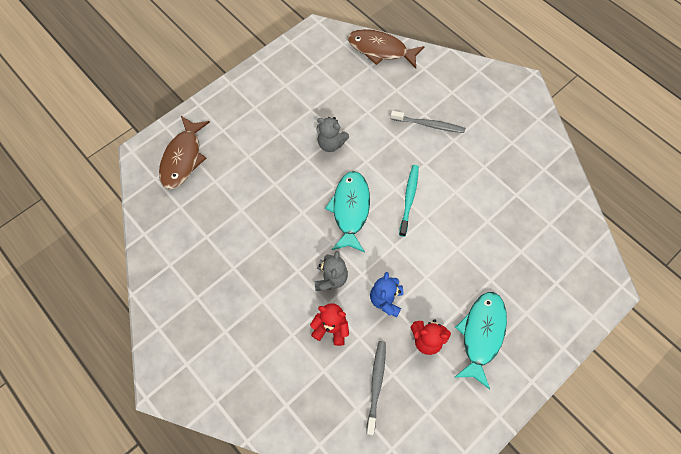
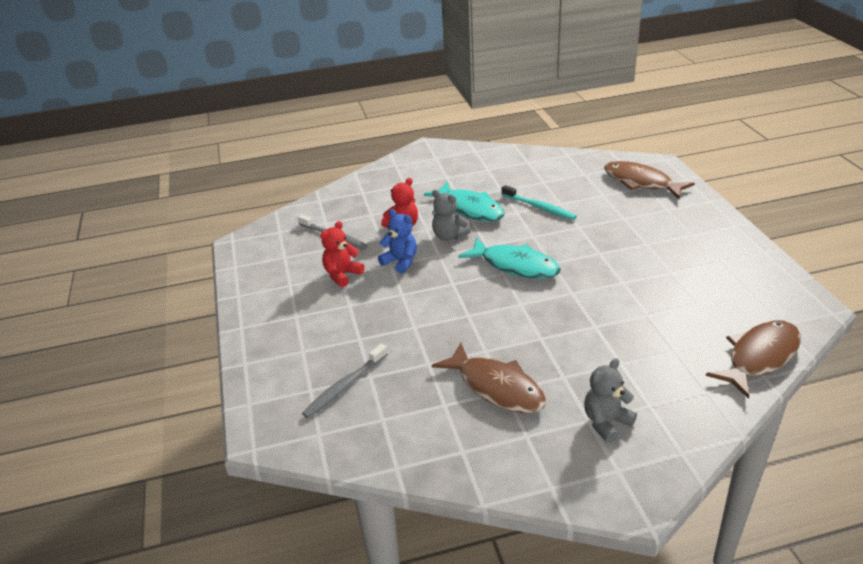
camera: 120 degrees right, 30 degrees down
grey teddy bear [316,117,349,152] -> grey teddy bear moved to [584,358,637,443]
grey toothbrush [390,111,465,133] -> grey toothbrush moved to [302,344,388,418]
turquoise toothbrush [399,165,419,237] -> turquoise toothbrush moved to [502,185,577,220]
turquoise fish [455,292,507,390] -> turquoise fish moved to [424,182,504,222]
none -> brown fish [432,343,546,413]

